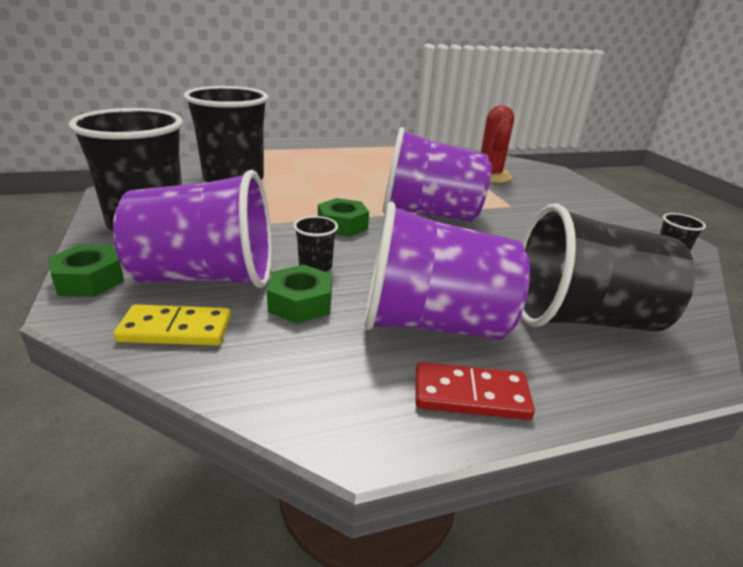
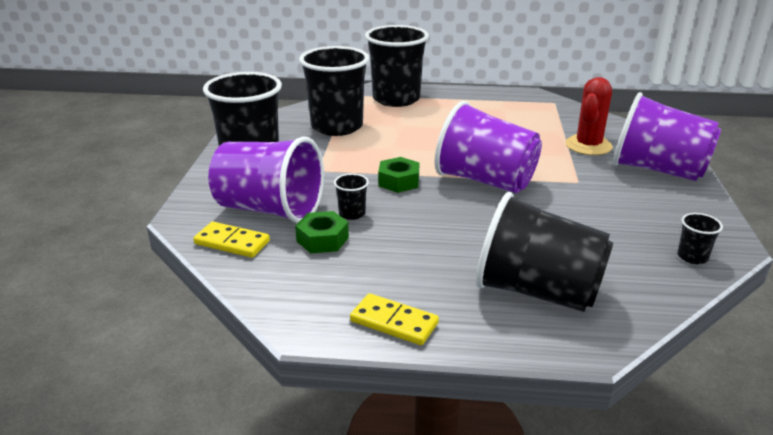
camera: 25 degrees right, 0 degrees up
green nut [47,245,124,297] -> none
purple cup [364,202,530,340] -> purple cup moved to [613,92,721,181]
red domino [415,362,535,420] -> yellow domino [350,293,439,345]
none -> black cup [365,25,429,107]

